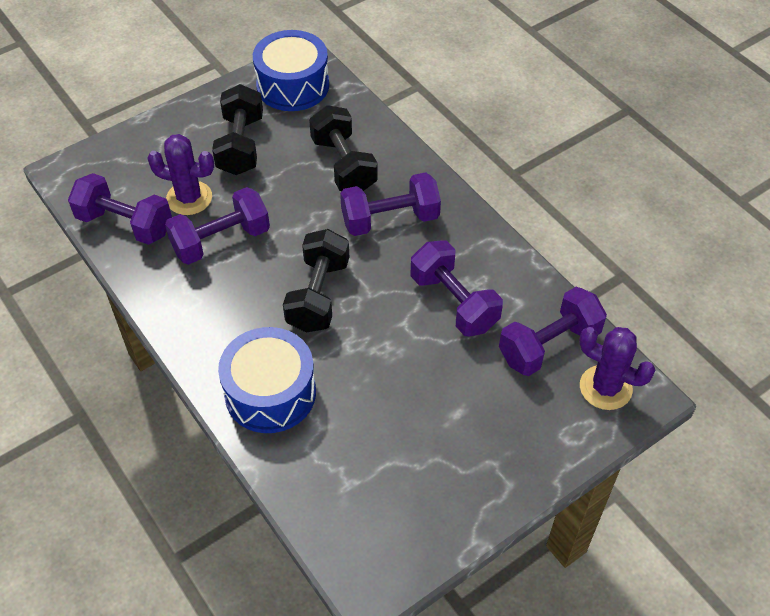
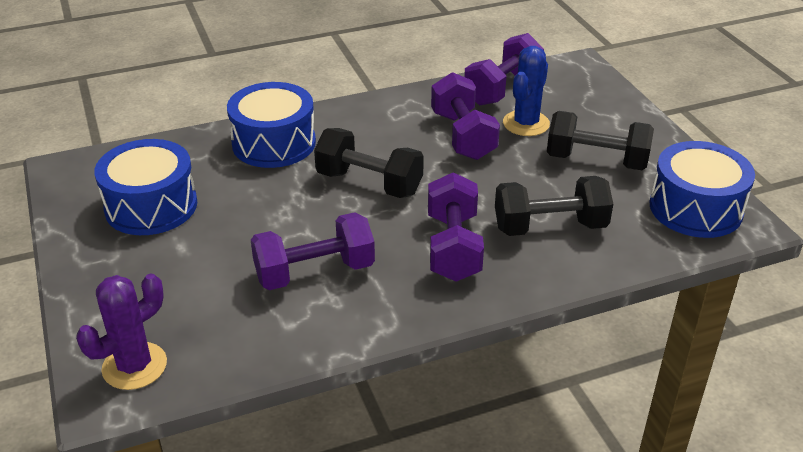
camera: 105 degrees right, 15 degrees down
purple cactus [147,134,214,215] -> blue cactus [503,46,550,136]
purple dumbbell [499,287,607,376] -> none
none -> blue drum [94,139,197,235]

